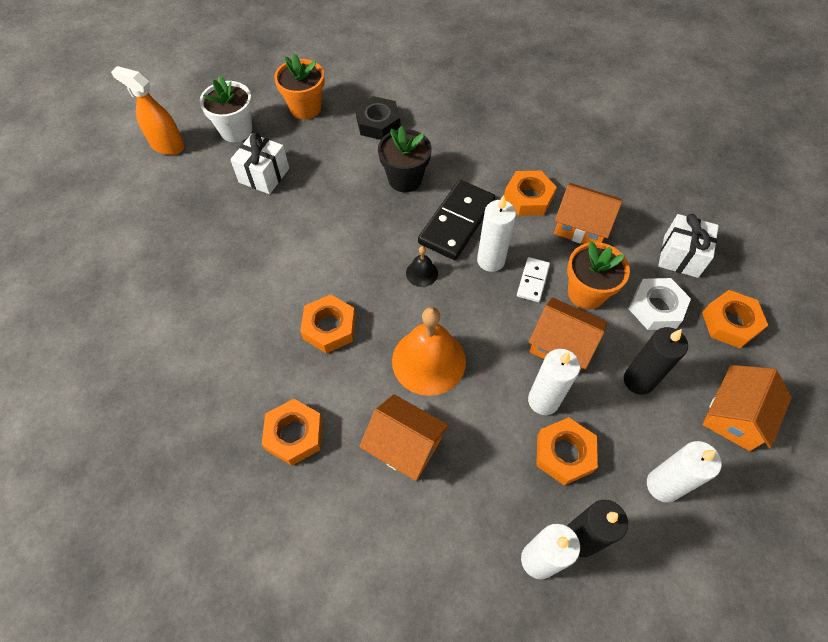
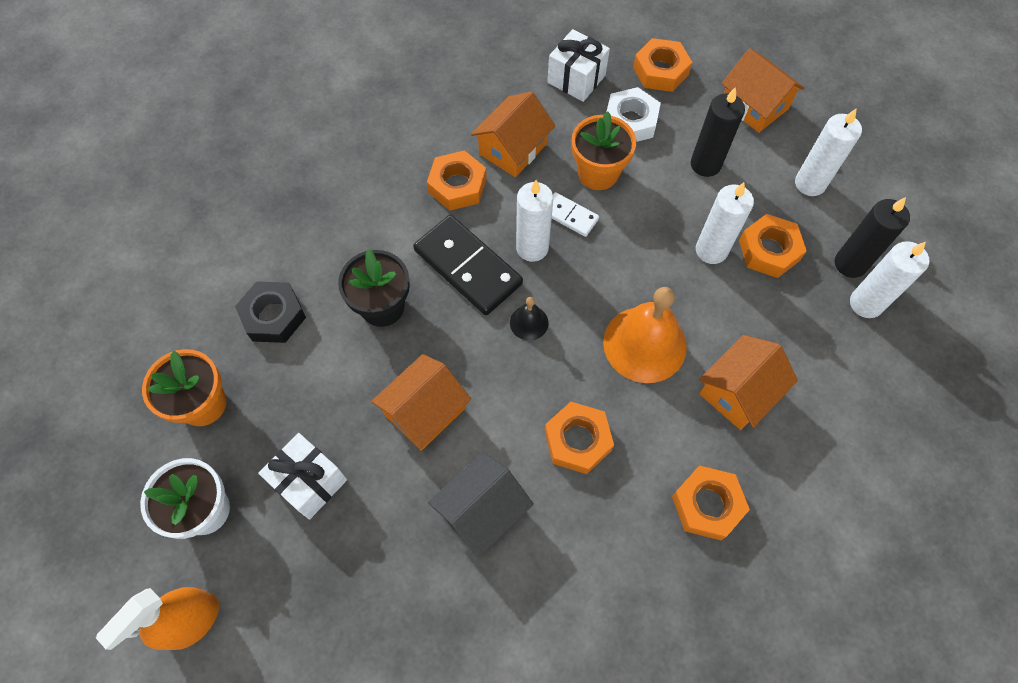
camera: 75 degrees left, 5 degrees up
orange house [529,297,607,370] -> orange house moved to [371,354,471,451]
none -> black house [428,452,534,558]

